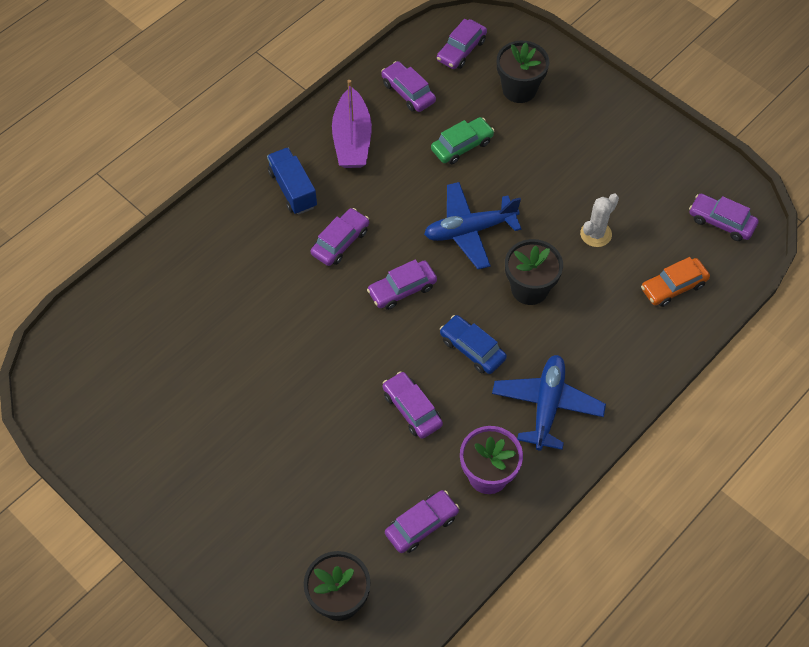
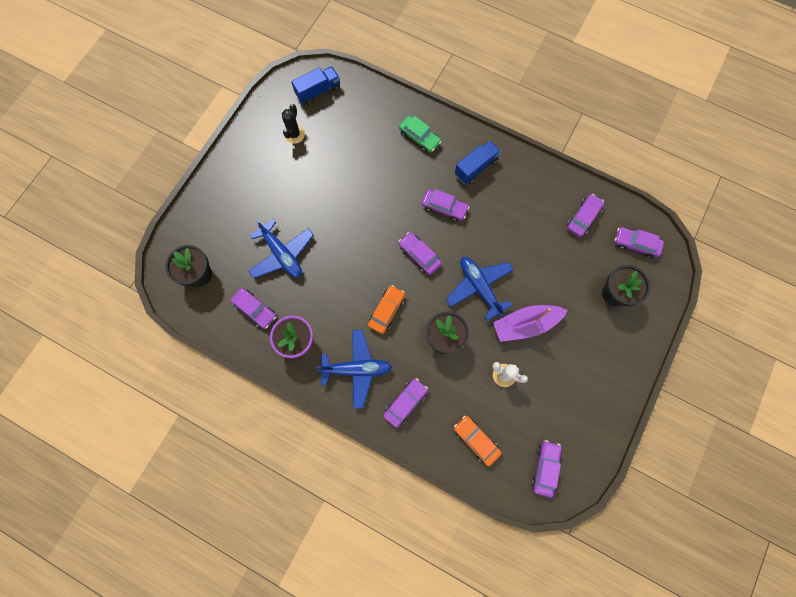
camera: 75 degrees right, 15 degrees up
purple boat [332,80,372,168] -> purple boat moved to [493,305,568,342]
purple car [383,371,443,439] -> purple car moved to [383,378,428,428]
green car [431,117,495,164] -> green car moved to [399,116,441,153]
blue car [440,315,507,374] -> orange car [368,285,405,334]
none -> blue plane [248,218,314,278]
none -> black cactus [282,104,305,144]
none -> blue truck [291,66,340,105]

